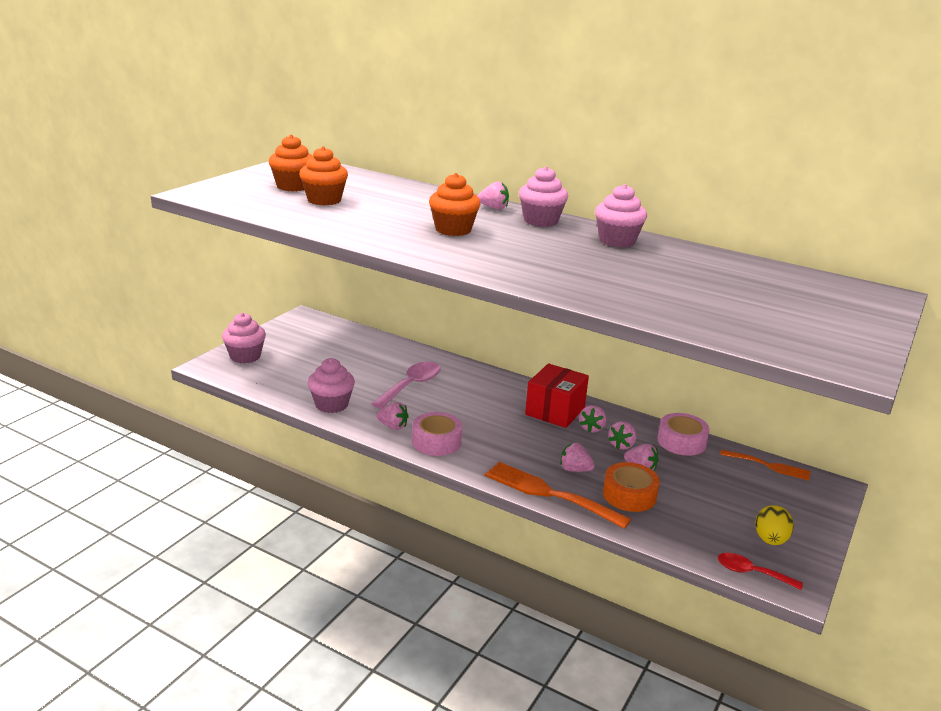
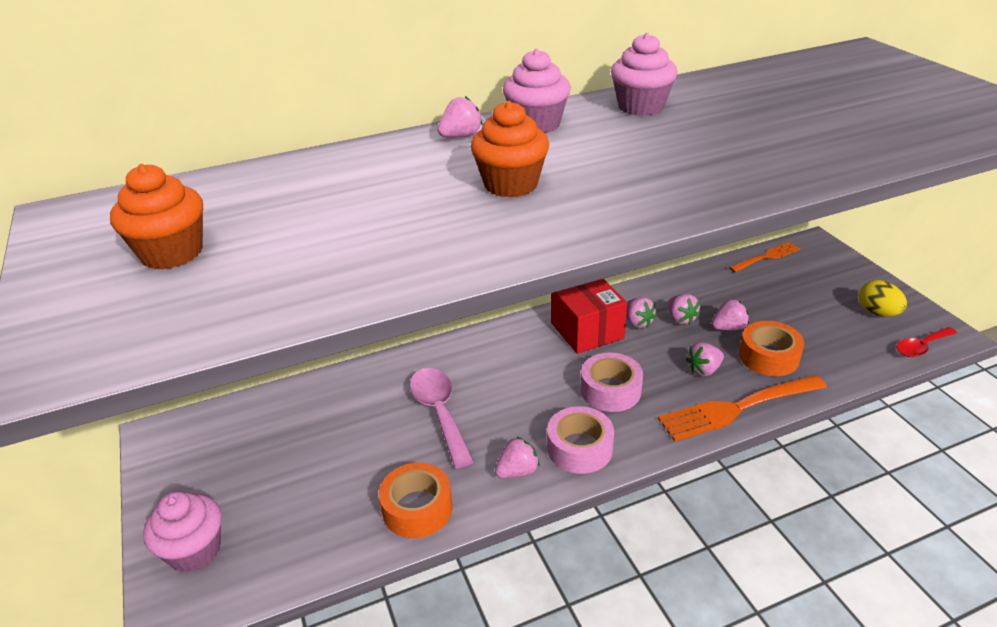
camera: 50 degrees left, 10 degrees up
orange cupcake [299,146,348,205] -> none
pink cupcake [308,358,355,413] -> orange tape [379,463,453,538]
pink tape [657,413,710,456] -> pink tape moved to [581,352,643,412]

